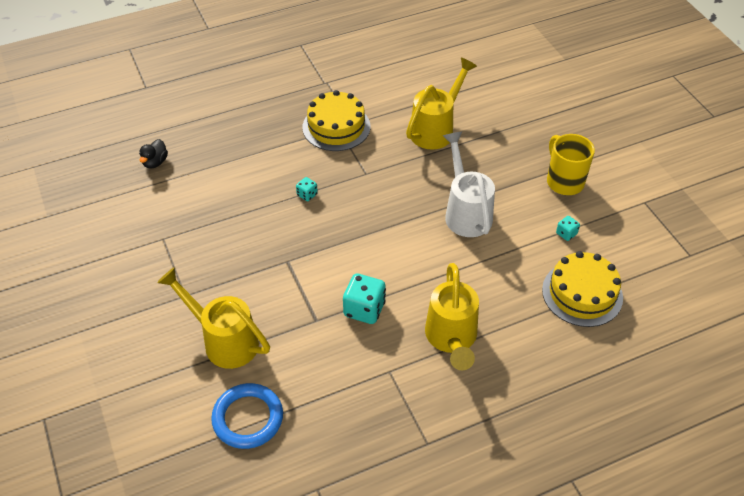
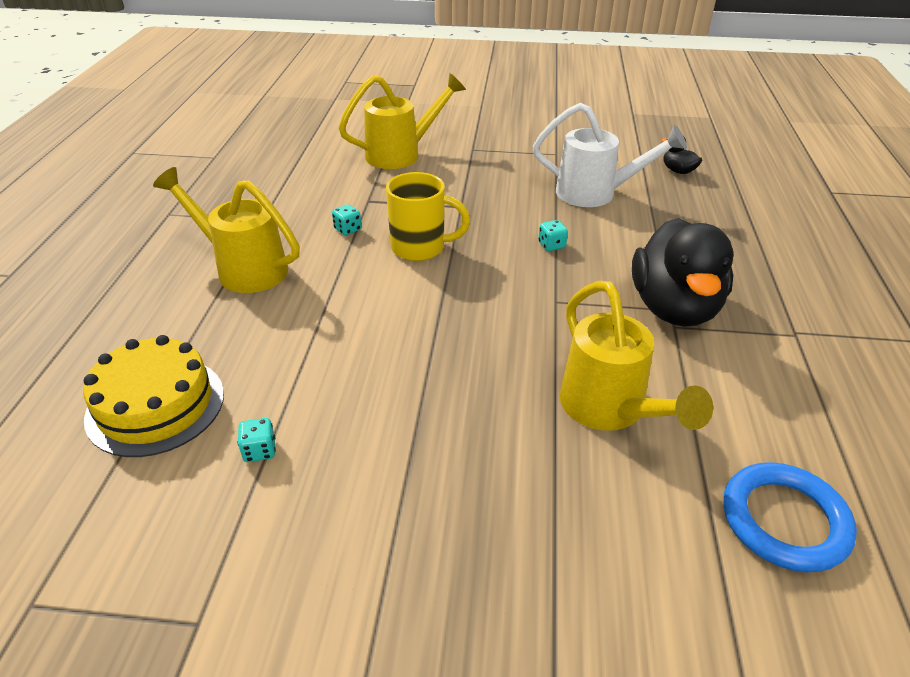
camera: 120 degrees right, 10 degrees down
blue ring [211,383,283,449] -> blue ring moved to [723,462,857,572]
yellow cake [302,90,370,151] -> black duck [632,218,733,327]
turquoise dice [343,273,386,324] -> turquoise dice [332,204,361,235], size x0.52
white watering can [443,132,495,237] -> white watering can moved to [533,103,687,207]
yellow mug [547,134,595,195] -> yellow mug moved to [386,172,470,261]

